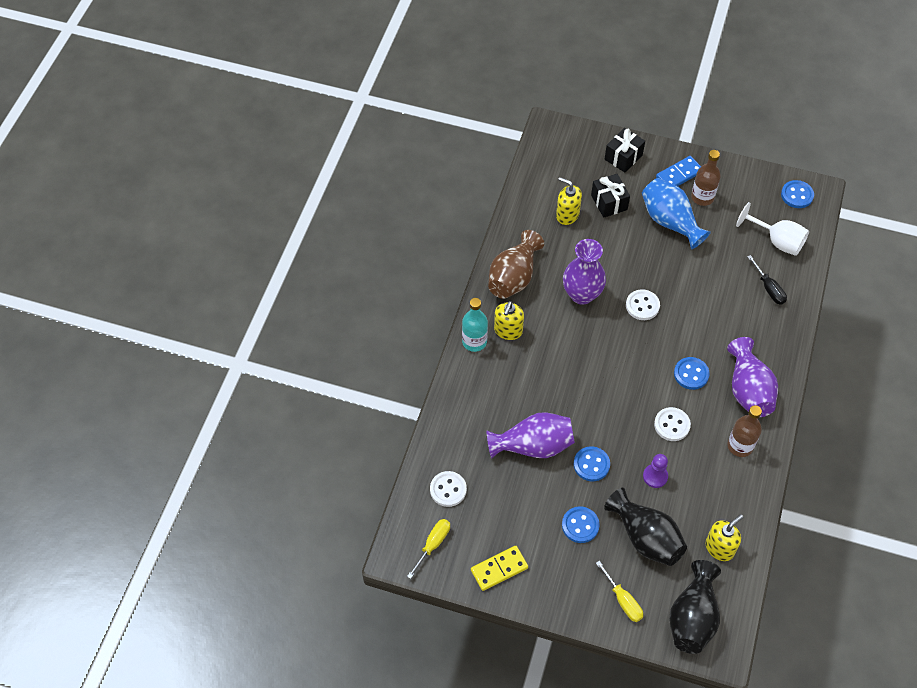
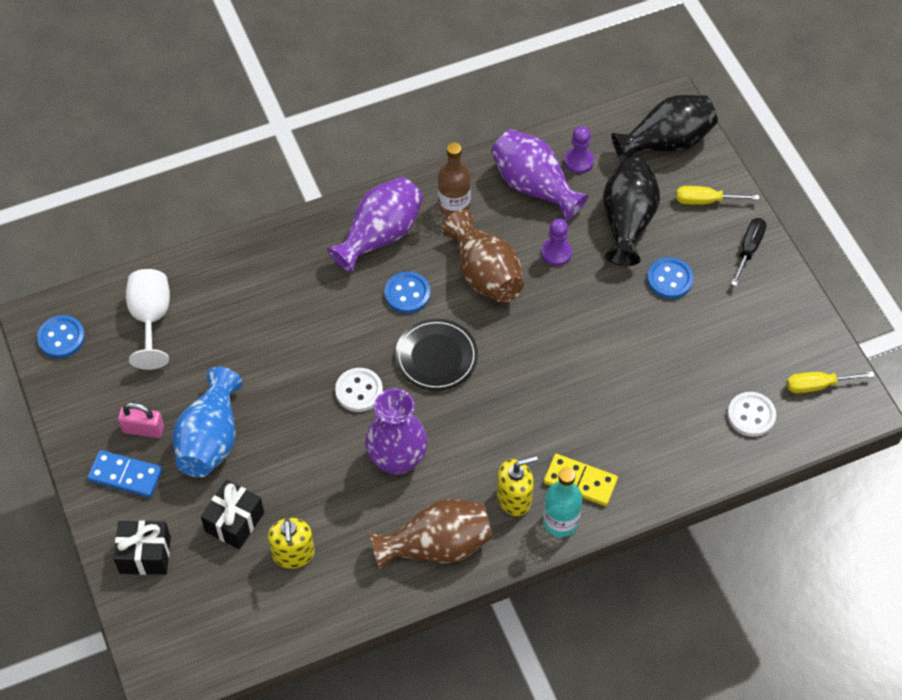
camera: 130 degrees left, 0 degrees up
yellow domino [471,546,528,591] -> yellow domino moved to [544,454,618,506]
purple vase [487,412,575,459] -> purple vase moved to [491,129,589,221]
blue button [574,446,610,481] -> none
yellow screwdriver [596,561,643,622] -> yellow screwdriver turned 105 degrees counterclockwise [676,186,759,205]
white button [654,407,691,441] -> brown vase [442,209,524,303]
brown bottle [691,150,721,206] -> pink padlock [118,402,164,438]
yellow soap dispenser [706,514,743,561] -> purple pawn [564,126,594,174]
black screwdriver [747,255,787,305] -> black screwdriver moved to [731,218,766,286]
none -> black plate [395,319,478,391]

